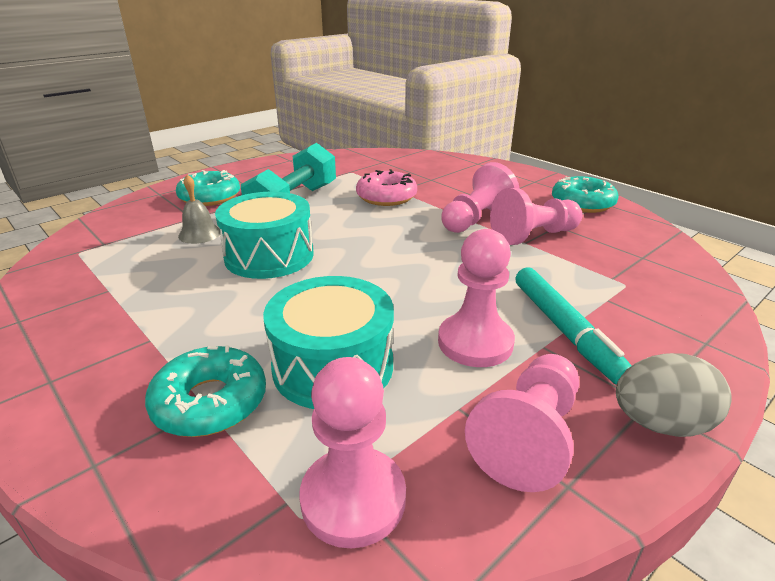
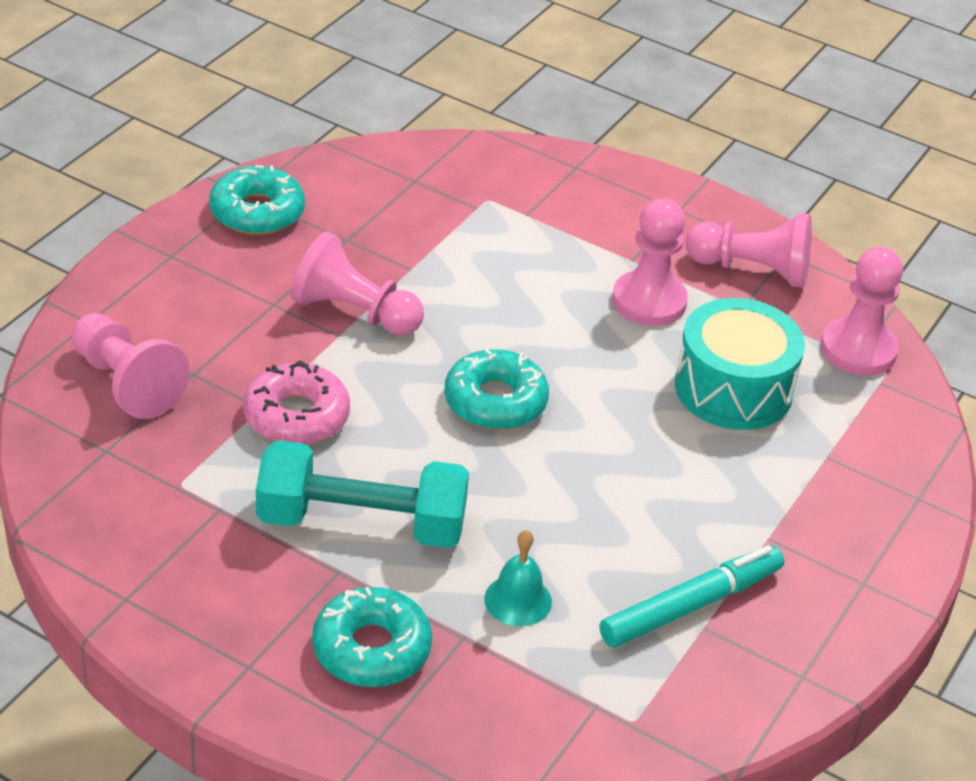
camera: 110 degrees left, 10 degrees up
turquoise donut [145,345,266,437] -> turquoise donut moved to [444,349,549,430]
grey bell [178,175,220,244] -> turquoise bell [484,530,552,626]
turquoise drum [215,192,314,279] -> none
pink pawn [490,188,583,245] -> pink pawn moved to [72,313,190,419]
turquoise marker [516,267,632,385] -> turquoise marker moved to [599,545,784,648]
grey egg [616,353,732,437] -> none

